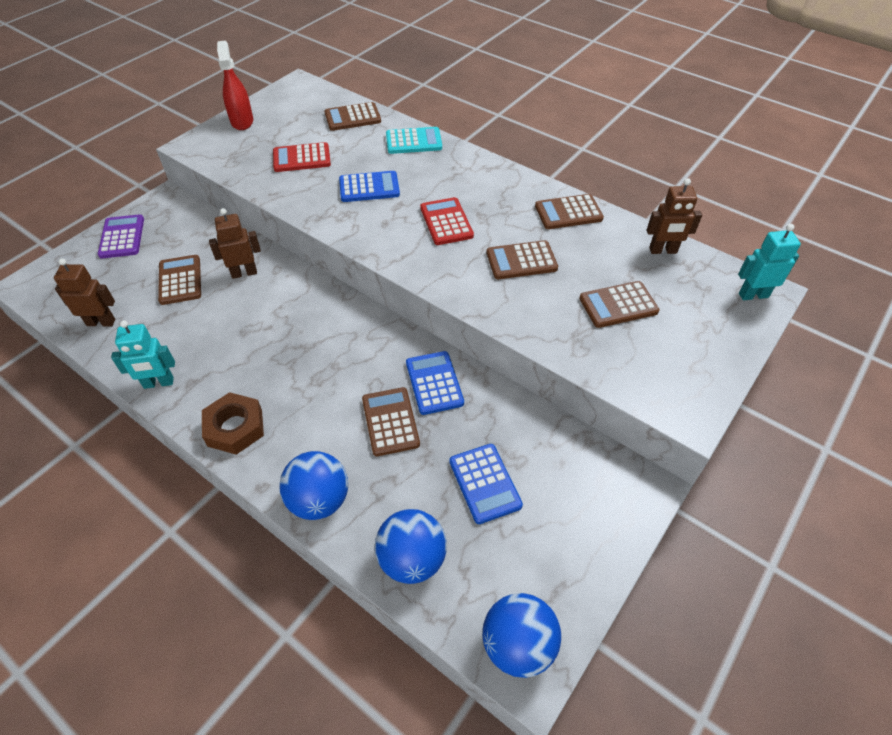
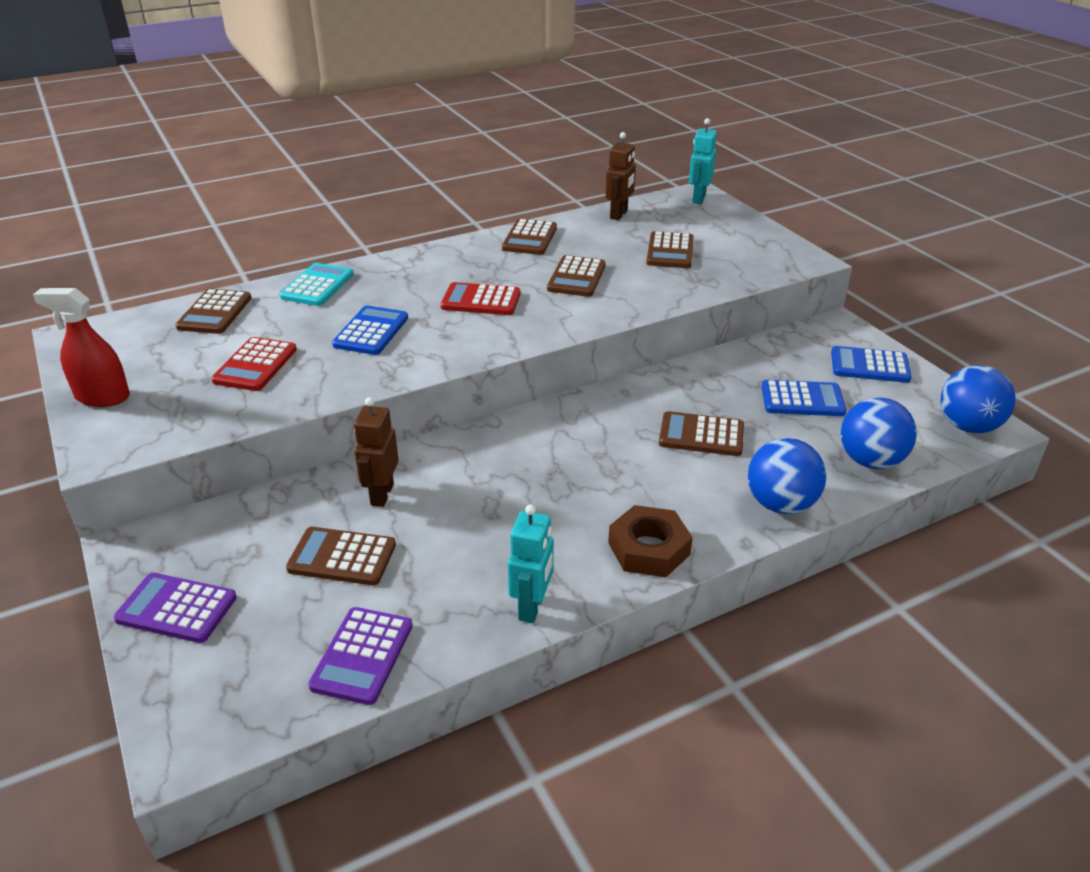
camera: 65 degrees left, 15 degrees down
brown robot [54,258,115,326] -> purple calculator [308,607,412,705]
blue calculator [406,351,464,415] -> blue calculator moved to [831,346,912,383]

